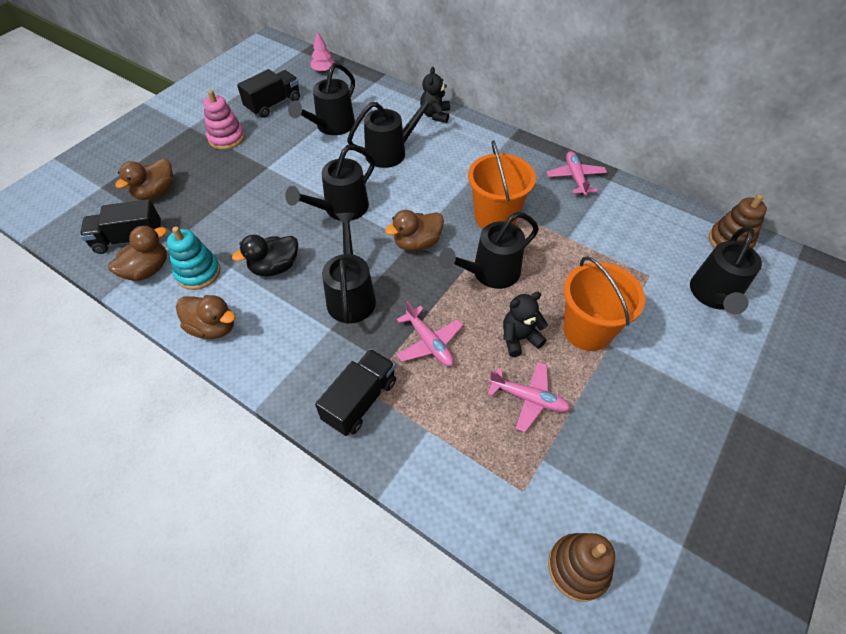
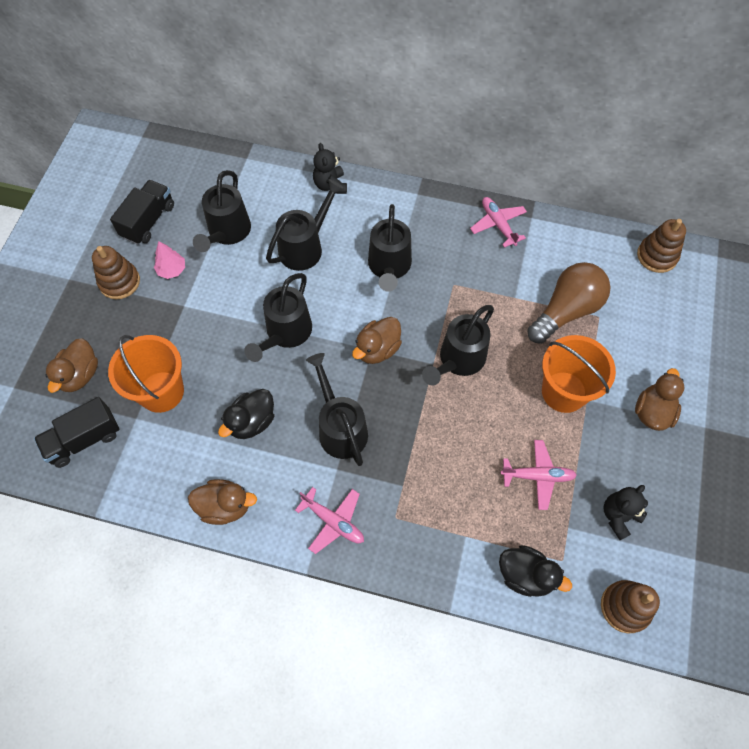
camera: 20 degrees left, 10 degrees up
brown duck [108,226,167,281] -> brown duck moved to [635,368,684,431]
turquoise stacking toy [167,227,220,290] -> none
pink stacking toy [203,90,245,150] -> brown stacking toy [92,246,140,299]
pink tree [310,31,335,72] -> pink tree moved to [154,241,185,279]
black truck [315,349,396,436] -> none
pink plane [397,301,463,366] -> pink plane moved to [295,487,364,554]
orange bucket [468,140,536,229] -> orange bucket moved to [108,335,184,413]
black teddy bear [503,292,548,357] -> black teddy bear moved to [603,485,648,540]
black watering can [690,226,762,314] -> black watering can moved to [368,204,412,292]
none -> black duck [499,545,572,597]
none -> brown light bulb [527,262,611,344]

